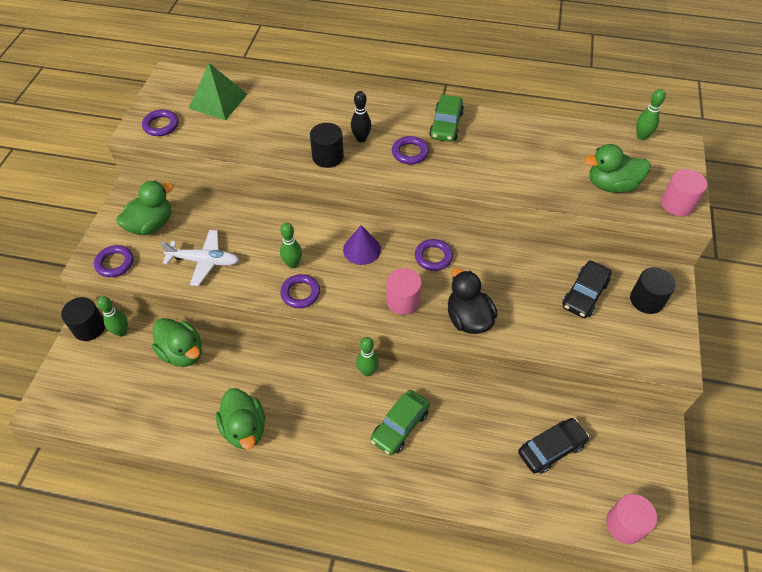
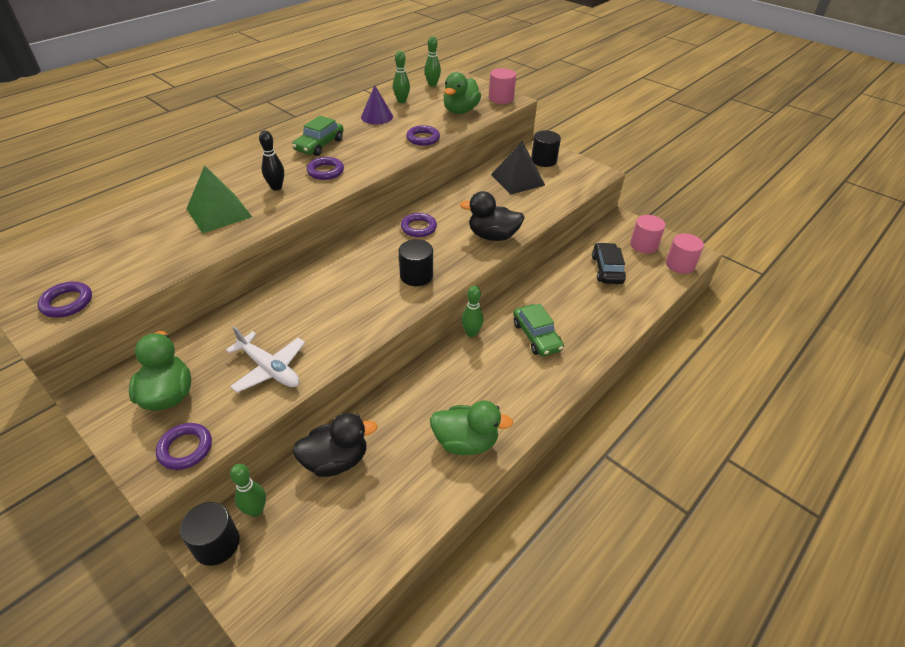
camera: 60 degrees left, 10 degrees down
green duck [152,318,202,367] -> black duck [292,413,378,477]
white plane [160,230,239,286] -> white plane turned 90 degrees clockwise [226,326,305,393]
green pyramid [188,63,248,120] -> green pyramid moved to [186,165,252,233]
green bowling pin [280,223,302,268] -> green bowling pin moved to [393,51,410,103]
purple ring [280,274,320,308] -> purple ring moved to [406,125,440,146]
black cylinder [310,123,344,168] -> black cylinder moved to [399,239,433,286]
purple cone [343,225,381,265] -> purple cone moved to [361,85,393,124]
pink cylinder [386,268,422,315] -> pink cylinder moved to [630,215,665,254]
green car [429,94,464,142] -> green car turned 75 degrees clockwise [292,116,344,156]
black car [562,261,612,318] -> black pyramid [491,141,545,194]

